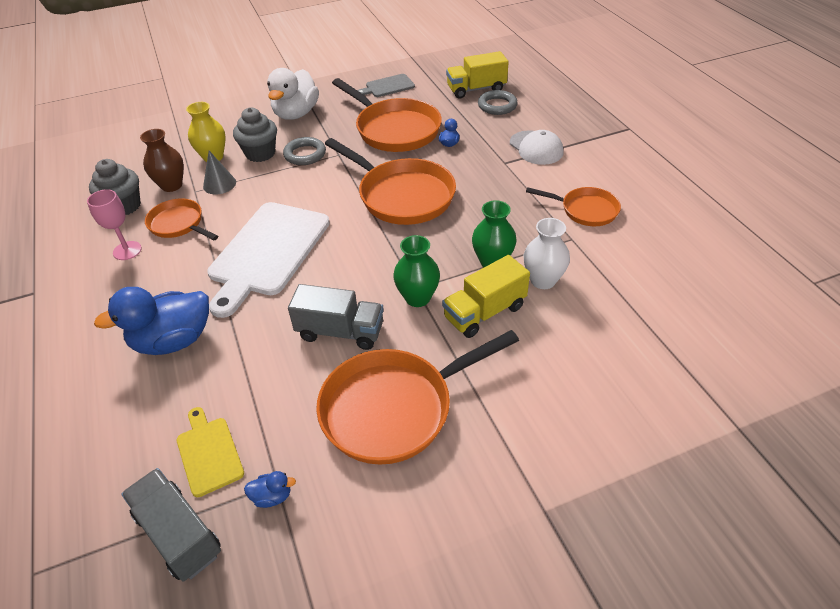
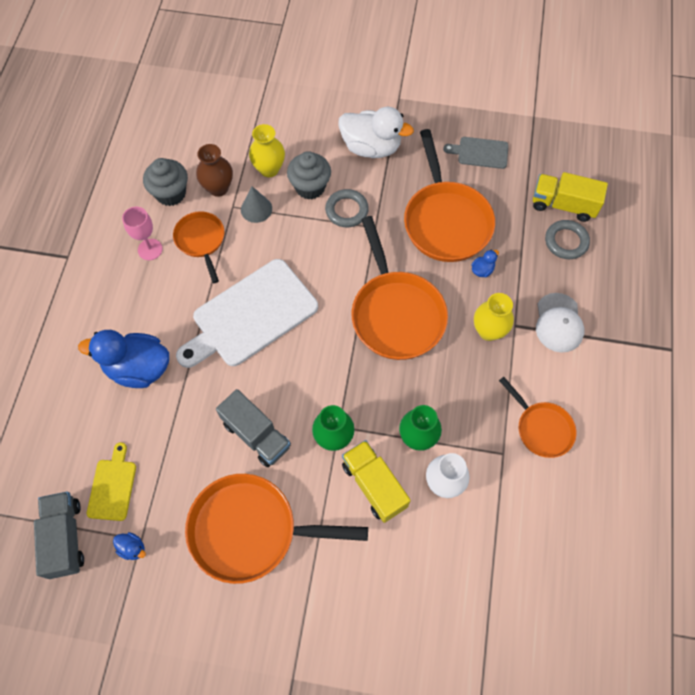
camera: 30 degrees right, 20 degrees up
white duck [267,68,319,120] -> white duck turned 120 degrees counterclockwise [338,107,414,158]
yellow truck [442,255,530,338] -> yellow truck turned 60 degrees clockwise [342,440,411,523]
none -> yellow vase [474,293,514,341]

